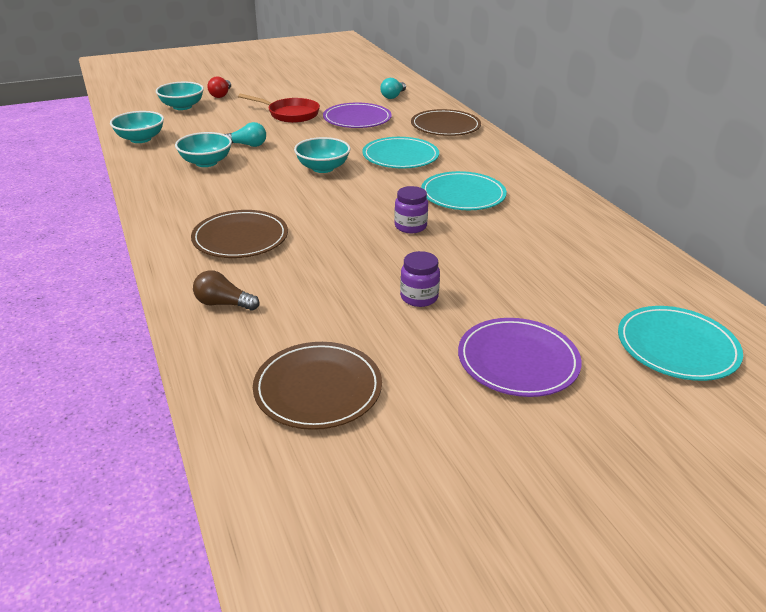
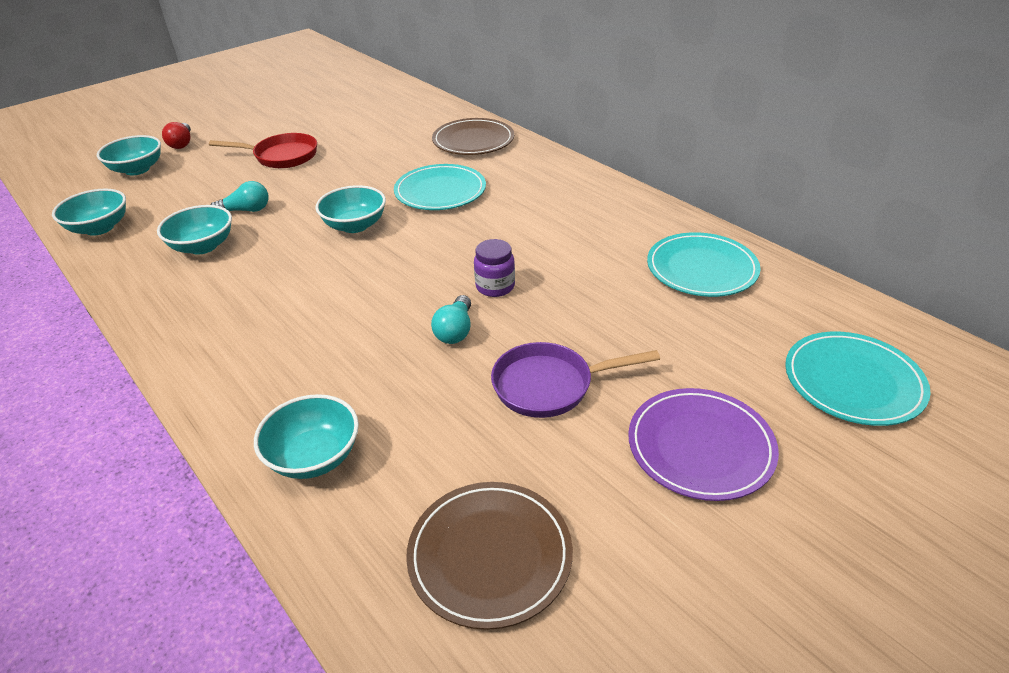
camera: 15 degrees left, 5 degrees up
brown plate [191,210,288,258] -> none
brown light bulb [193,270,259,311] -> turquoise bowl [254,394,359,479]
purple plate [323,103,392,128] -> none
turquoise light bulb [380,78,406,99] -> turquoise light bulb moved to [431,295,471,344]
purple jar [400,251,440,307] -> purple pan [491,342,660,418]
turquoise plate [421,171,507,210] -> turquoise plate moved to [647,232,761,297]

